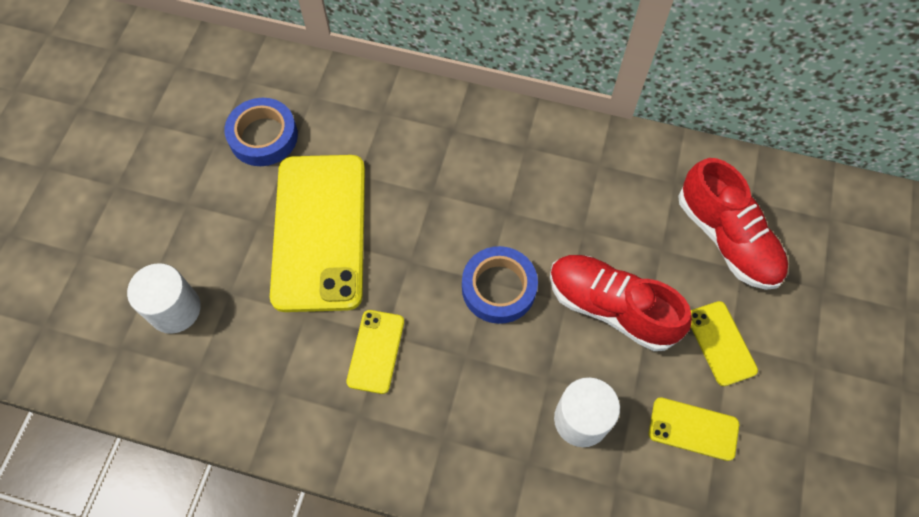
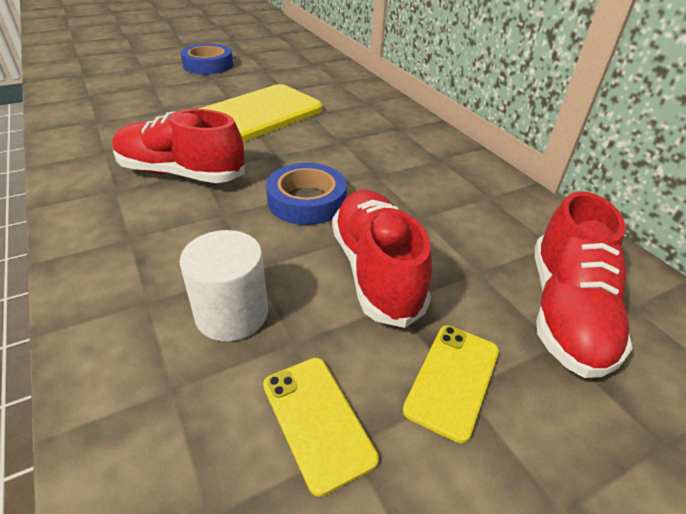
camera: 45 degrees right, 25 degrees down
white cylinder [127,263,201,334] -> none
blue tape [225,98,298,166] -> blue tape moved to [180,44,233,74]
yellow phone [346,310,404,394] -> red shoe [112,109,245,183]

